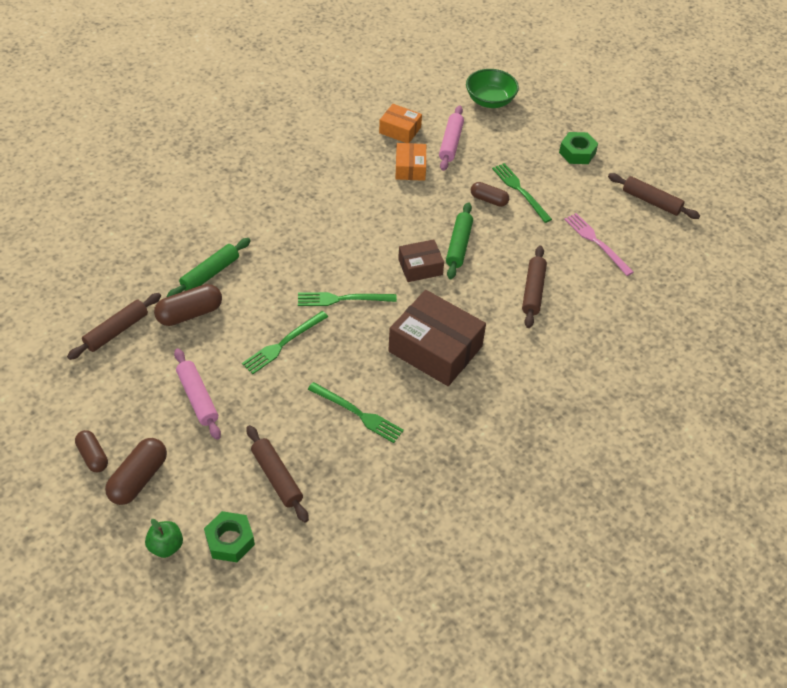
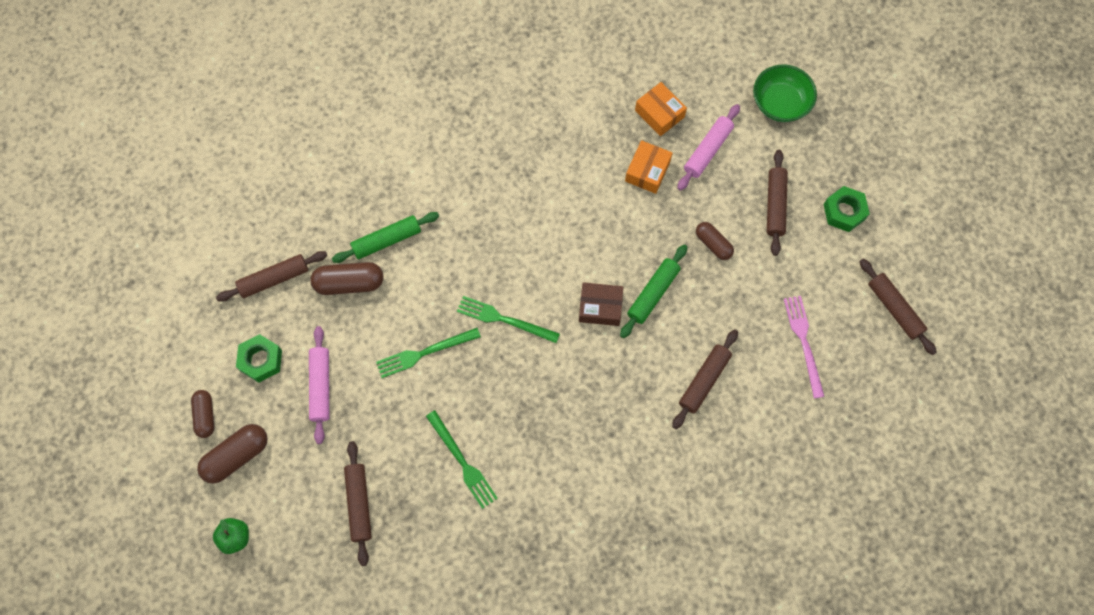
camera: 25 degrees right, 20 degrees up
green nut [204,511,255,562] -> green nut moved to [236,334,282,383]
brown box [388,290,486,386] -> none
green fork [492,163,552,223] -> none
none -> brown rolling pin [767,150,788,256]

